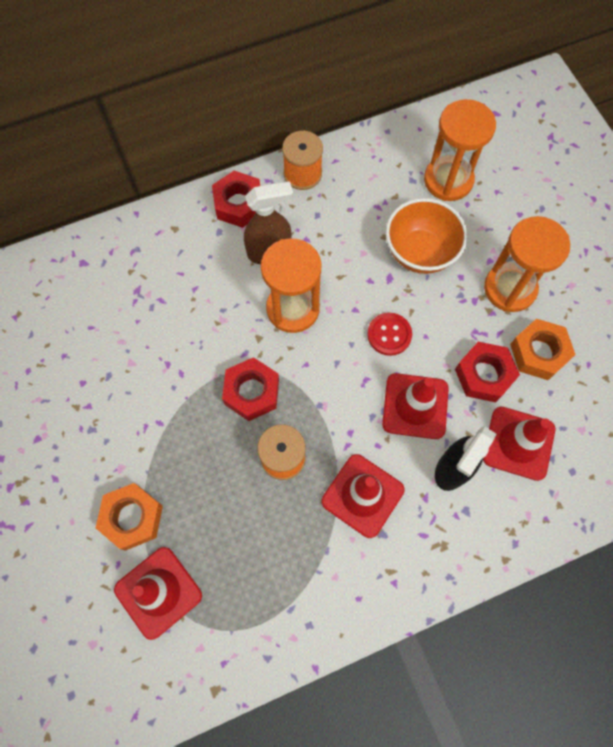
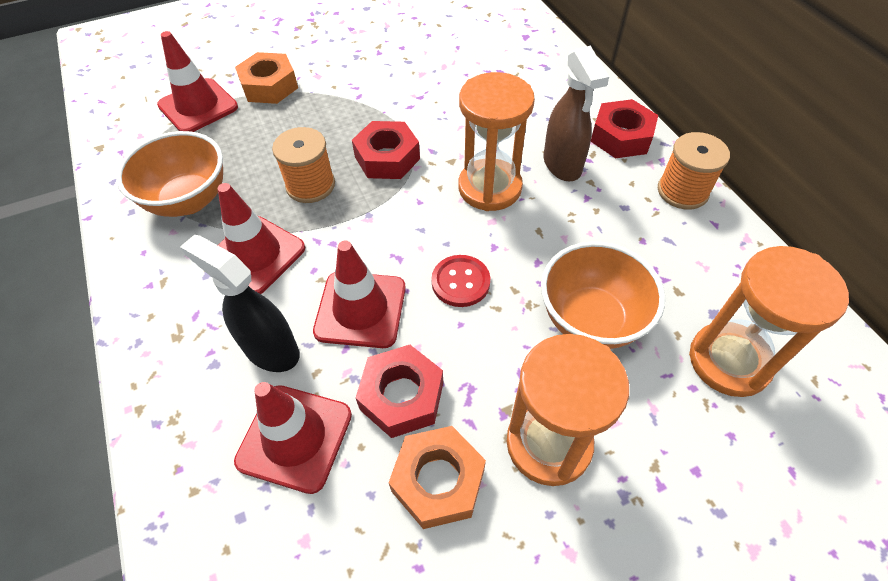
camera: 90 degrees right, 15 degrees down
none -> orange bowl [116,131,223,217]

